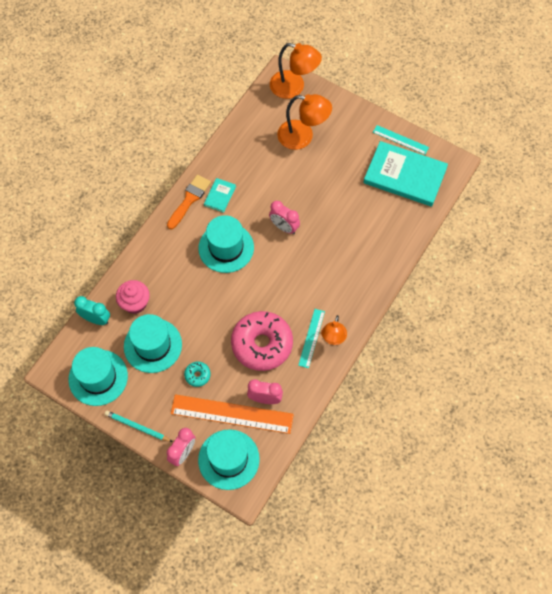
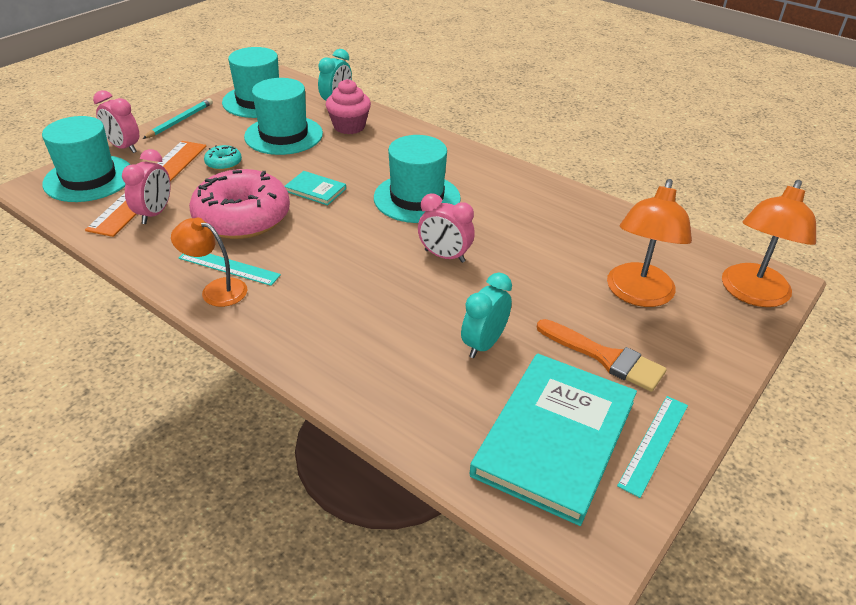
camera: 95 degrees right, 25 degrees down
orange brush [167,175,211,230] -> orange brush moved to [537,319,667,392]
turquoise book [204,178,236,213] -> turquoise book moved to [284,171,346,205]
pink clock [269,201,300,234] -> pink clock turned 105 degrees counterclockwise [418,193,475,263]
none -> turquoise clock [461,272,512,358]

